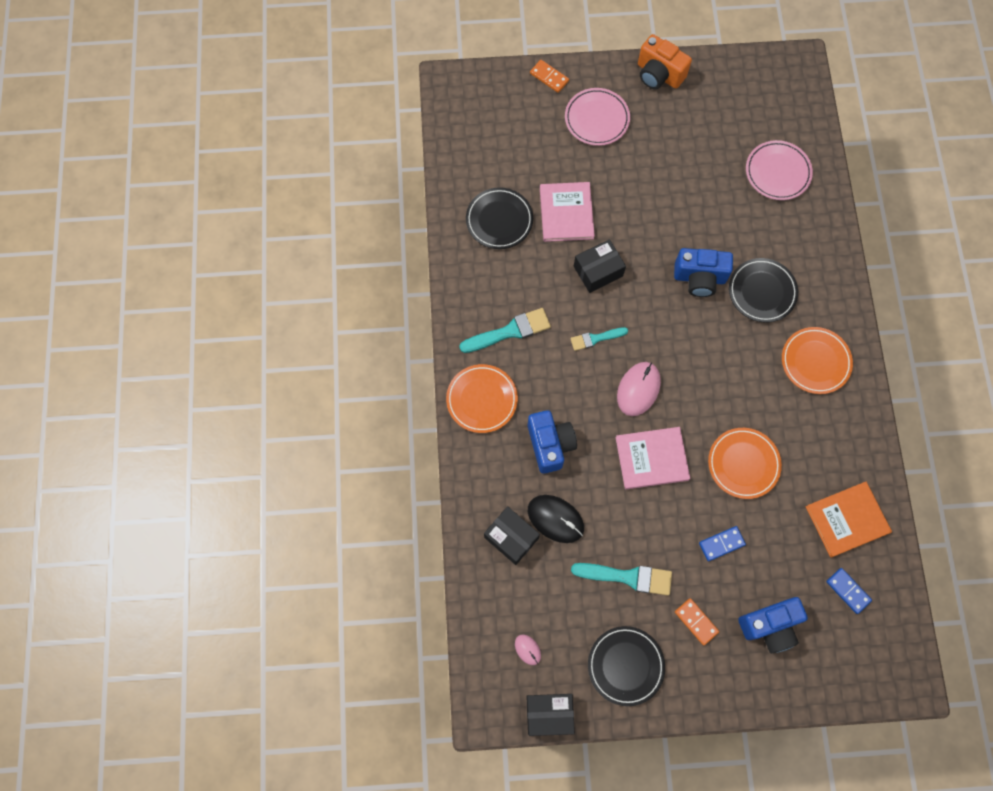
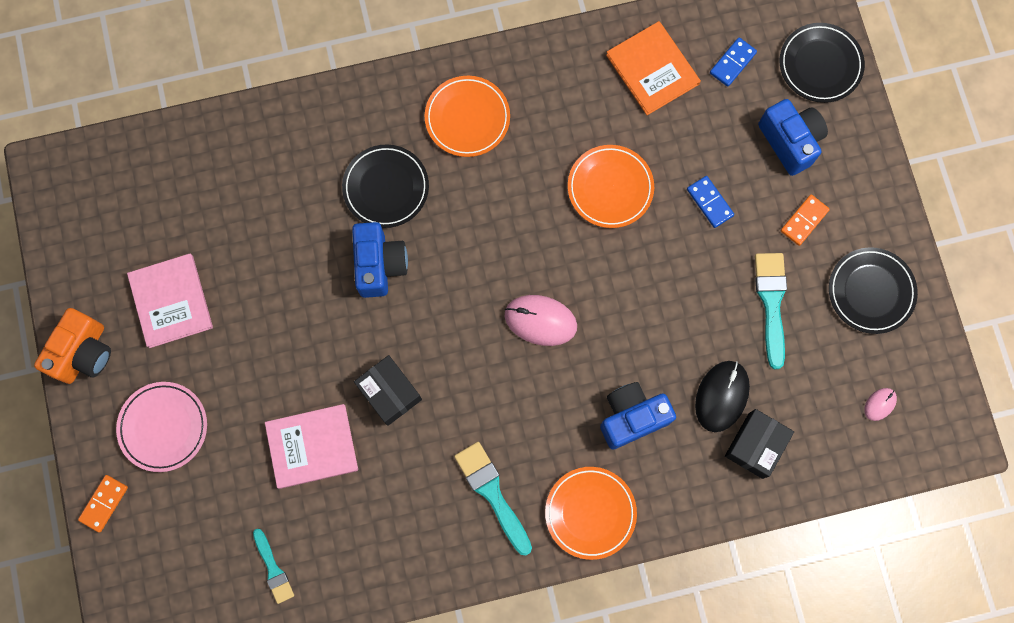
camera: 100 degrees left, 5 degrees up
black plate [466,187,533,249] -> black plate moved to [780,23,865,103]
black box [526,694,575,736] -> none
turquoise brush [570,327,628,351] -> turquoise brush moved to [253,529,294,604]
pink book [616,427,690,489] -> pink book moved to [127,254,213,348]
pink plate [746,140,813,200] -> none

